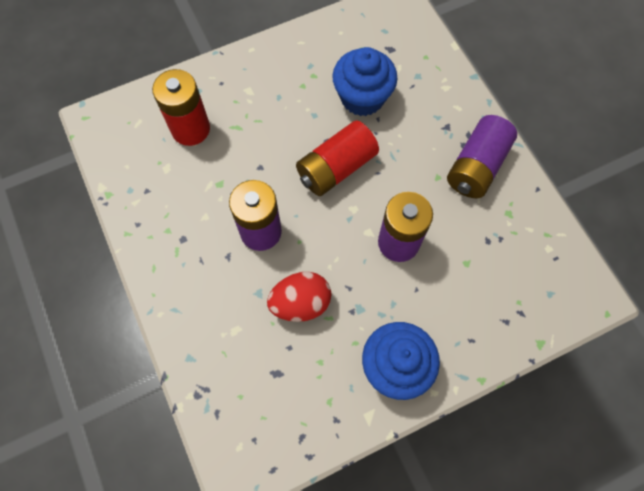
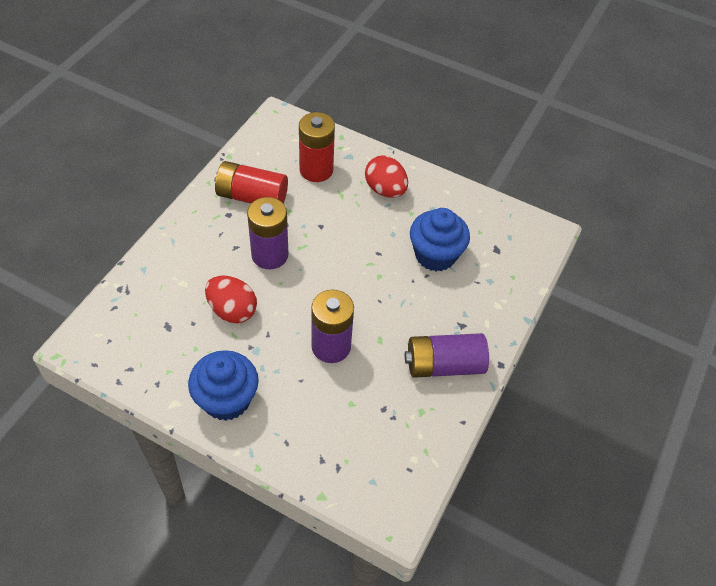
camera: 50 degrees right, 15 degrees down
red battery [296,120,379,196] -> red battery moved to [215,161,288,203]
none -> red egg [365,156,408,198]

